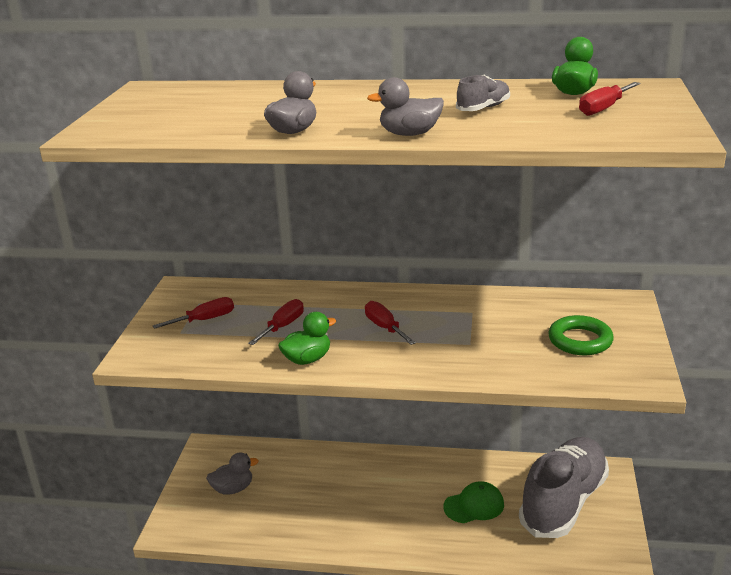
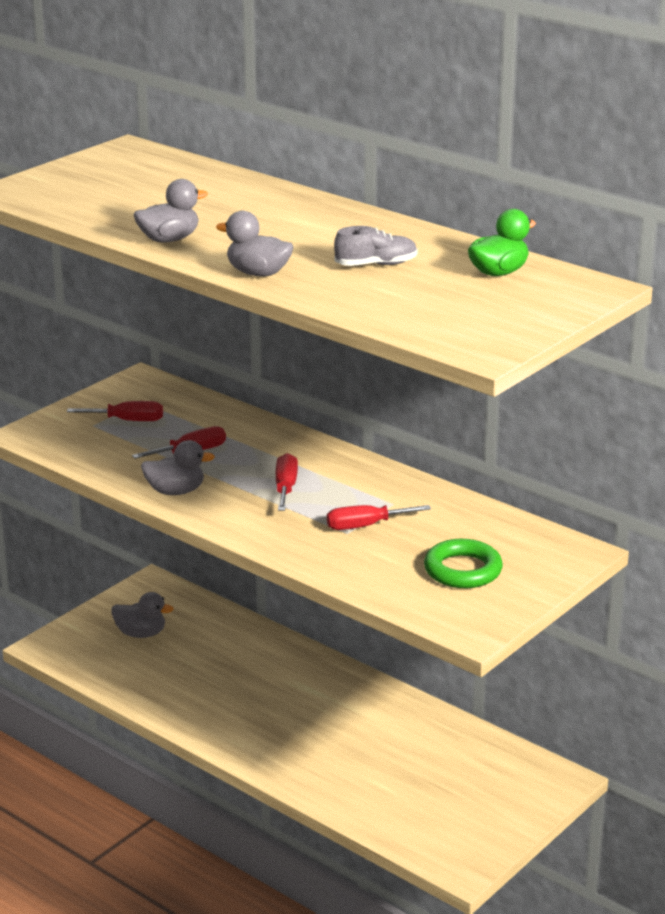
camera: 30 degrees right, 0 degrees up
green duck [278,312,336,365] -> grey duck [141,440,215,495]
green cap [444,481,504,523] -> none
grey shoe [519,437,609,538] -> none
red screwdriver [579,82,640,116] -> red screwdriver moved to [327,505,431,530]

